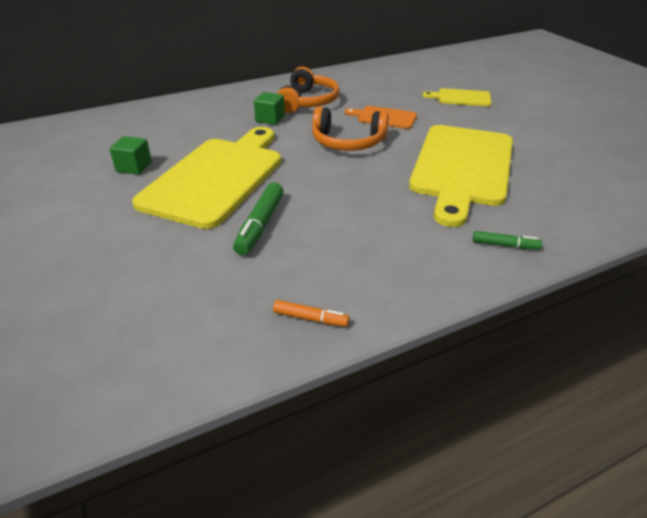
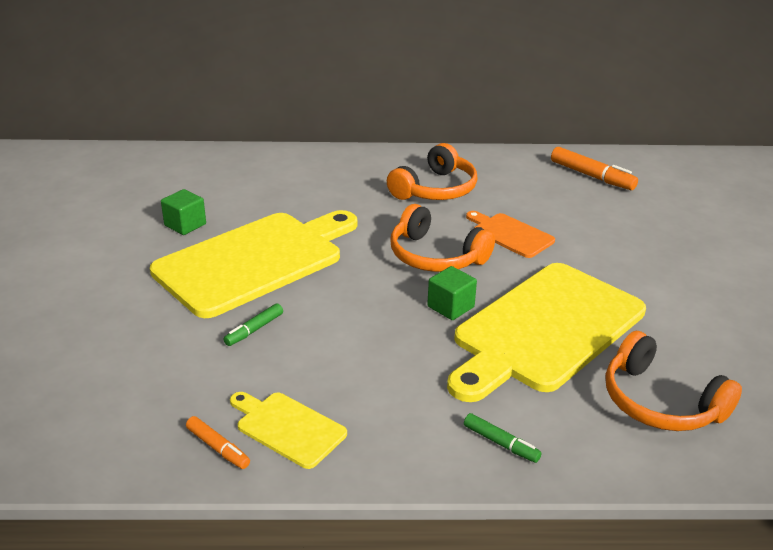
camera: 25 degrees right, 5 degrees down
green marker [233,182,284,255] -> green marker [223,303,283,346], size x0.58
green cube [254,92,285,125] -> green cube moved to [427,266,477,320]
yellow cutting board [423,88,492,107] -> yellow cutting board moved to [230,392,347,469]
none -> orange marker [551,147,638,190]
none -> orange headphones [606,331,742,431]

